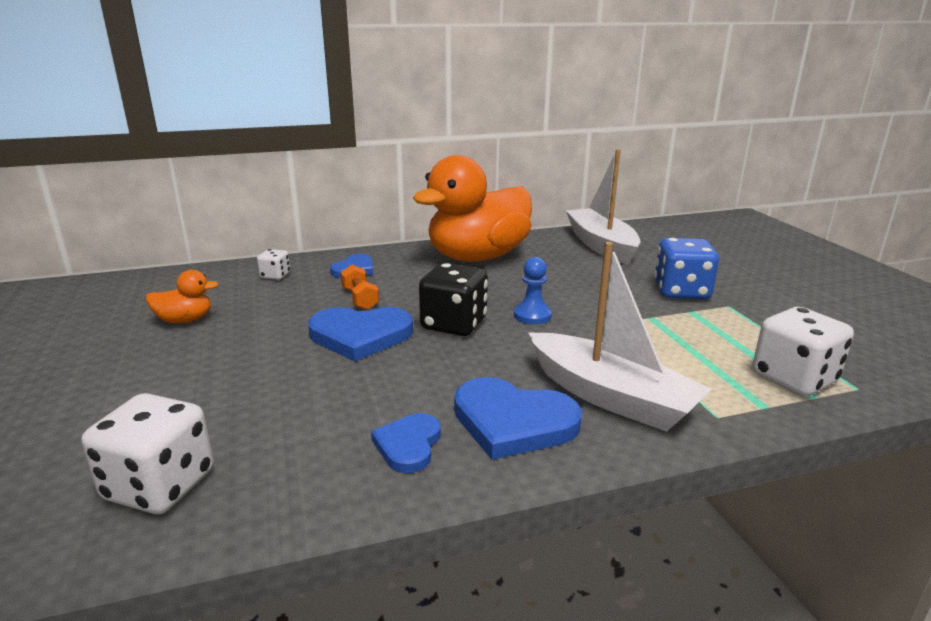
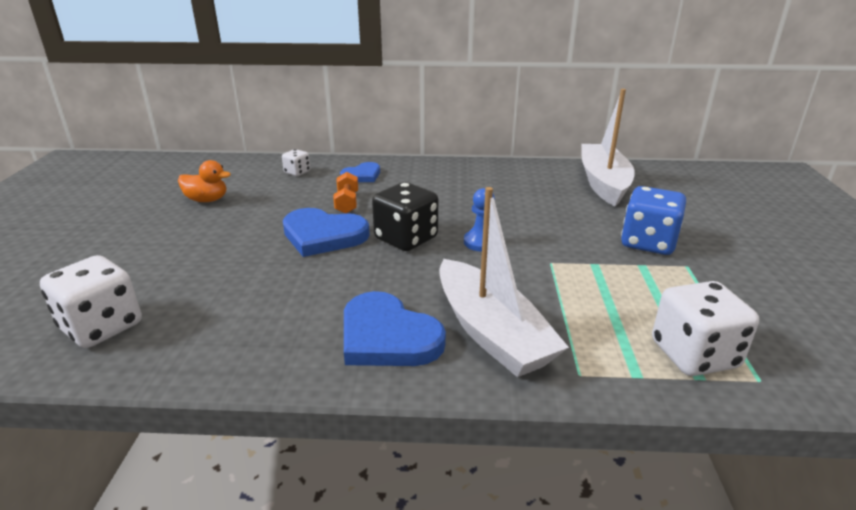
camera: 20 degrees right, 5 degrees up
blue heart [371,413,441,473] -> none
orange duck [413,155,532,262] -> none

